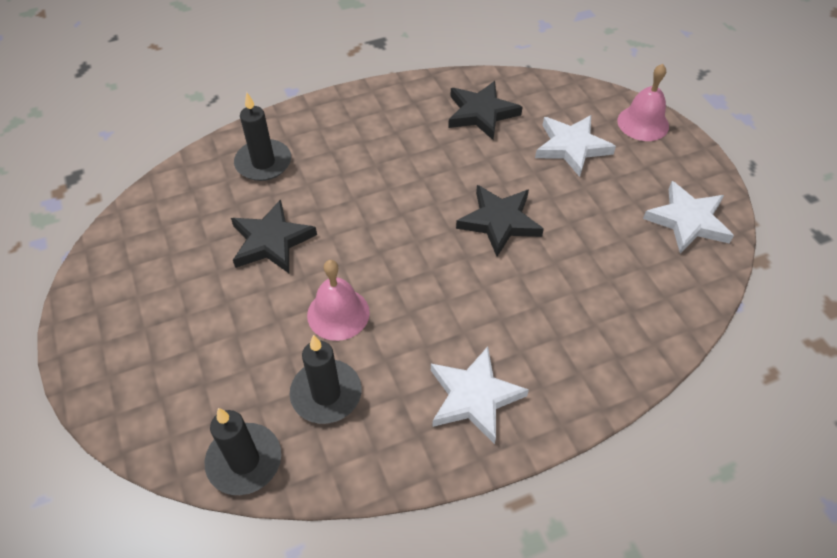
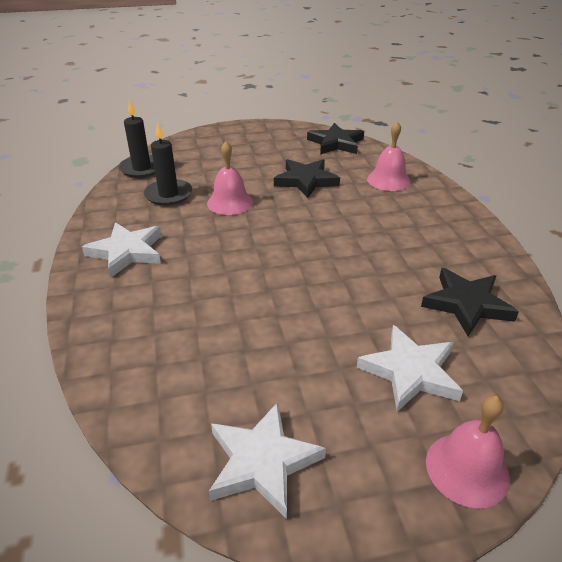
camera: 100 degrees right, 15 degrees down
black candle [234,92,291,181] -> pink bell [367,121,411,191]
black star [456,185,544,257] -> black star moved to [307,123,364,154]

